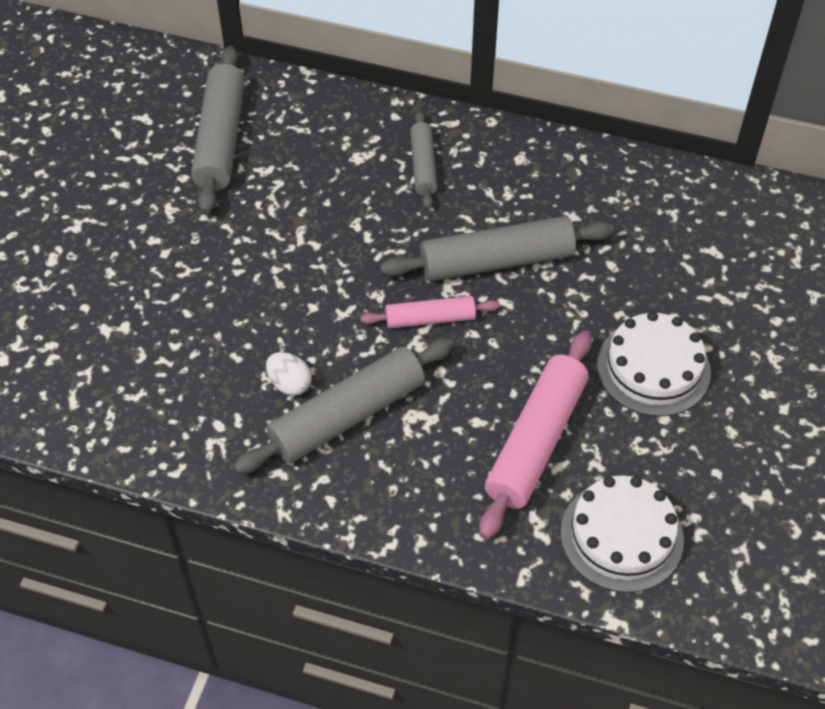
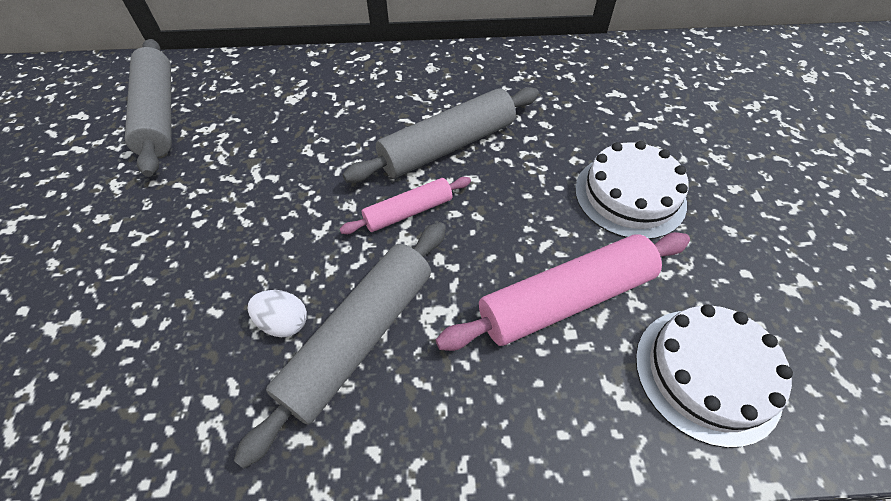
camera: 20 degrees left, 0 degrees up
grey rolling pin [410,111,438,209] -> none
pink rolling pin [479,330,592,539] -> pink rolling pin turned 60 degrees clockwise [436,232,690,351]

